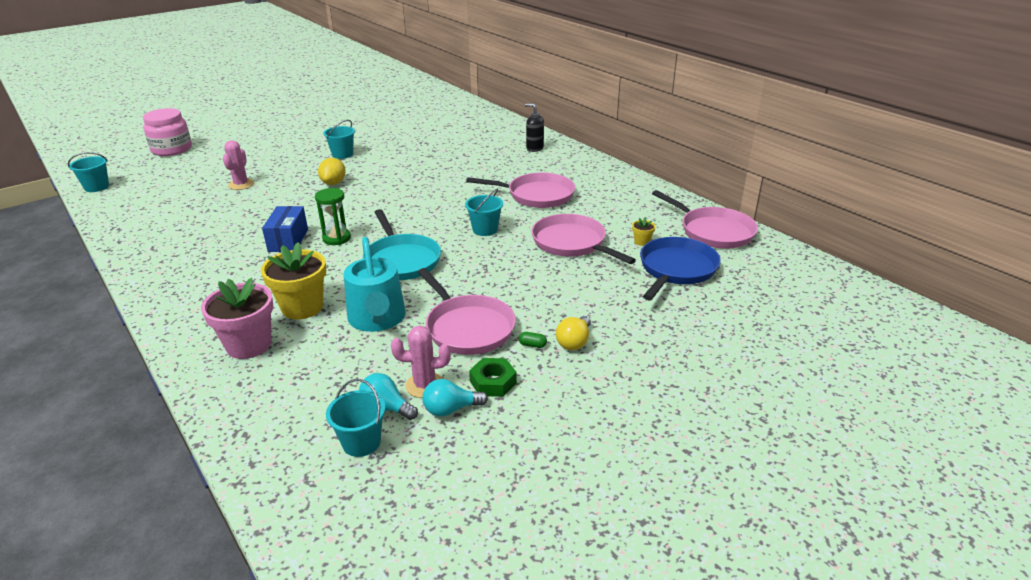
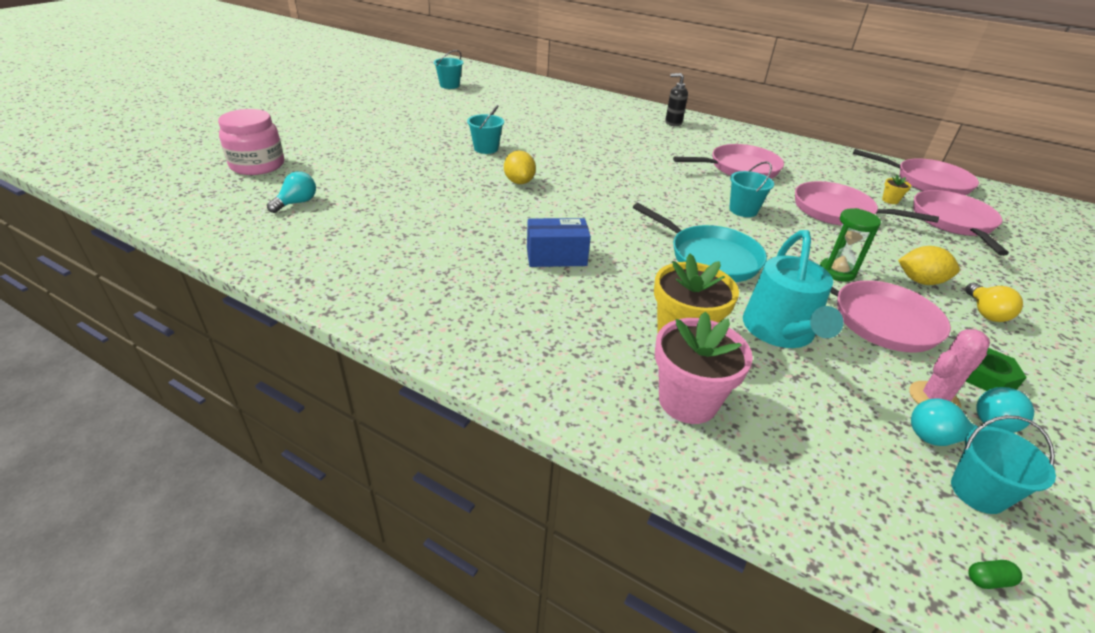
camera: 25 degrees left, 5 degrees up
turquoise bucket [68,152,109,192] -> turquoise bucket moved to [434,50,463,89]
pink cactus [223,140,254,190] -> none
blue box [262,206,308,252] -> blue box turned 75 degrees counterclockwise [527,218,591,267]
green hourglass [315,188,351,245] -> green hourglass moved to [820,208,881,282]
turquoise watering can [343,237,406,332] -> turquoise watering can turned 45 degrees clockwise [743,230,844,348]
green capsule [519,332,547,348] -> green capsule moved to [968,560,1022,589]
blue pan [640,237,721,300] -> pink pan [913,190,1009,256]
none -> turquoise light bulb [267,172,316,213]
none -> yellow lemon [898,246,960,285]

